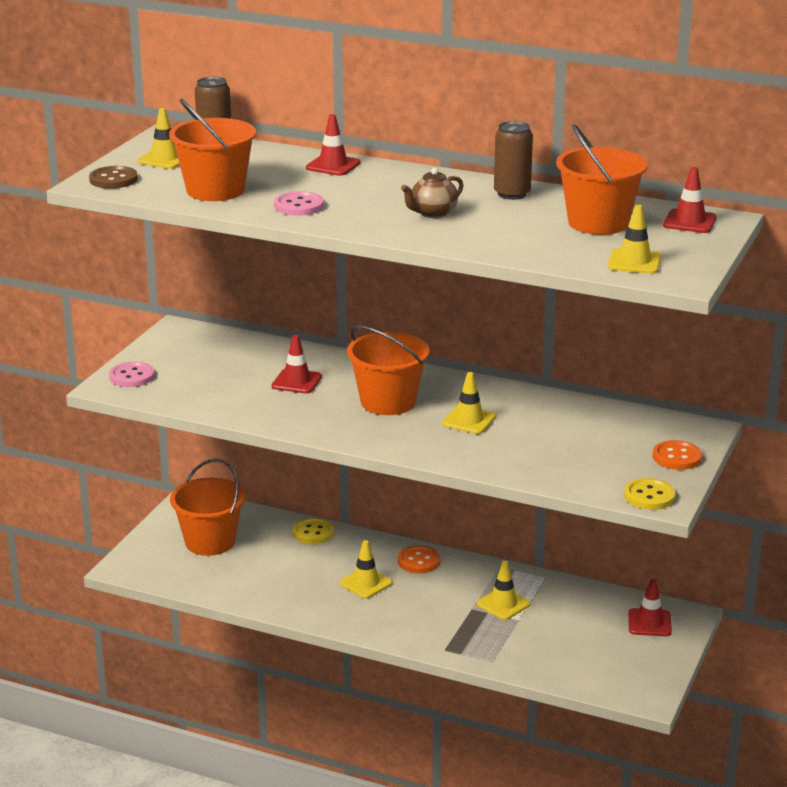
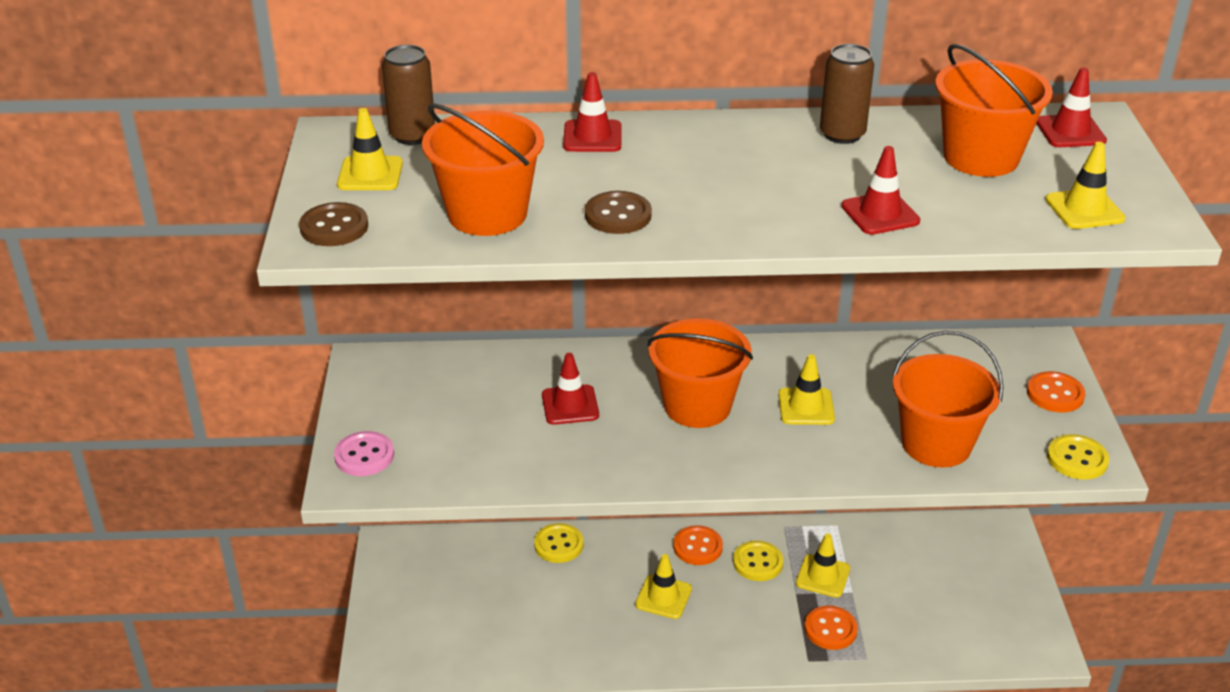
camera: 25 degrees left, 10 degrees up
orange bucket [170,459,245,556] -> orange bucket moved to [892,330,1004,467]
pink button [274,191,324,216] -> brown button [585,191,652,234]
brown teapot [401,168,463,218] -> none
red traffic cone [628,579,672,636] -> red traffic cone moved to [841,146,920,235]
none -> yellow button [733,541,783,581]
none -> orange button [805,605,858,650]

